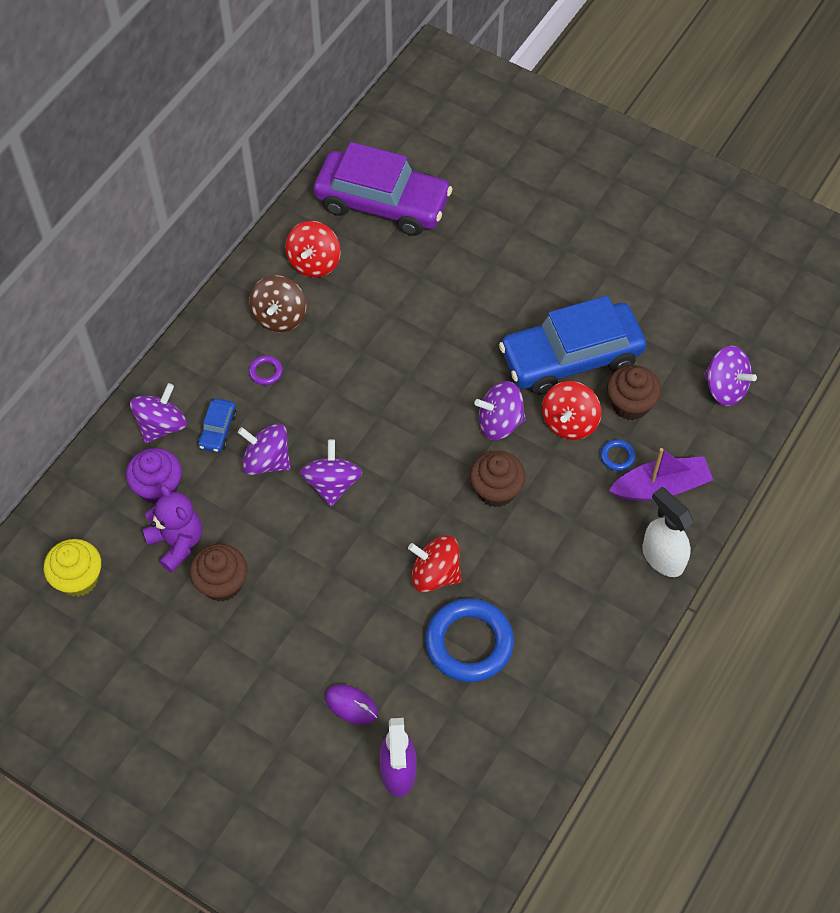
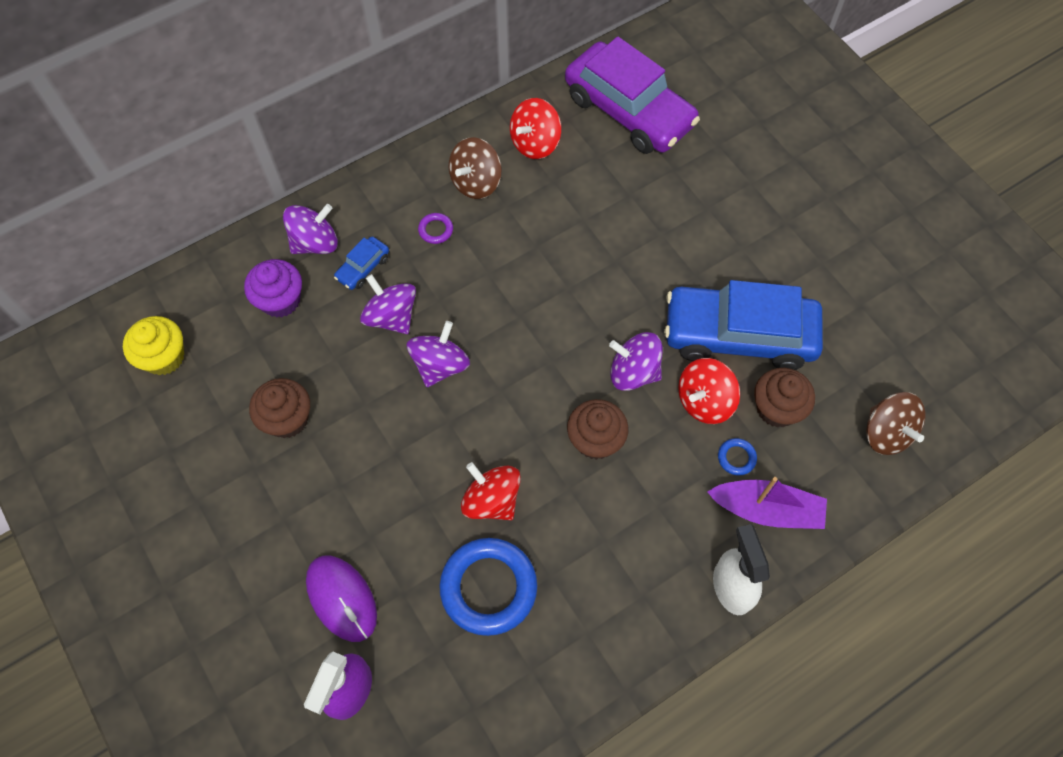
camera: 25 degrees right, 5 degrees up
purple teddy bear [143,484,202,573] -> none
purple mouse [325,684,378,725] -> purple mouse [306,556,377,642], size x1.55
purple spinning top [704,346,757,406] -> brown spinning top [866,392,925,455]

